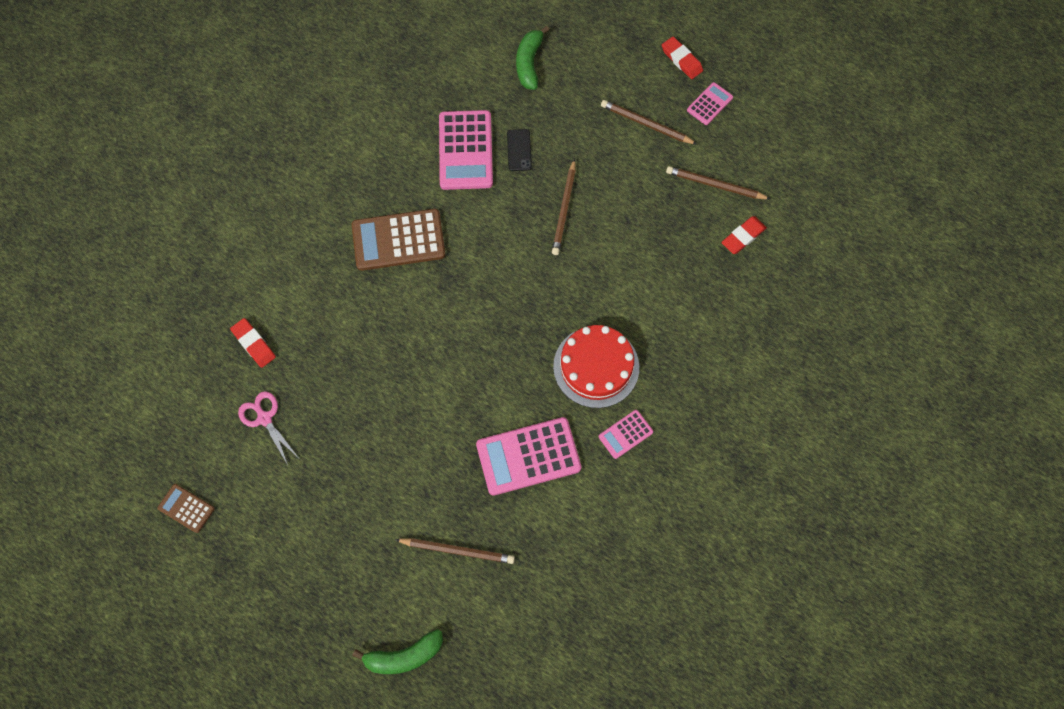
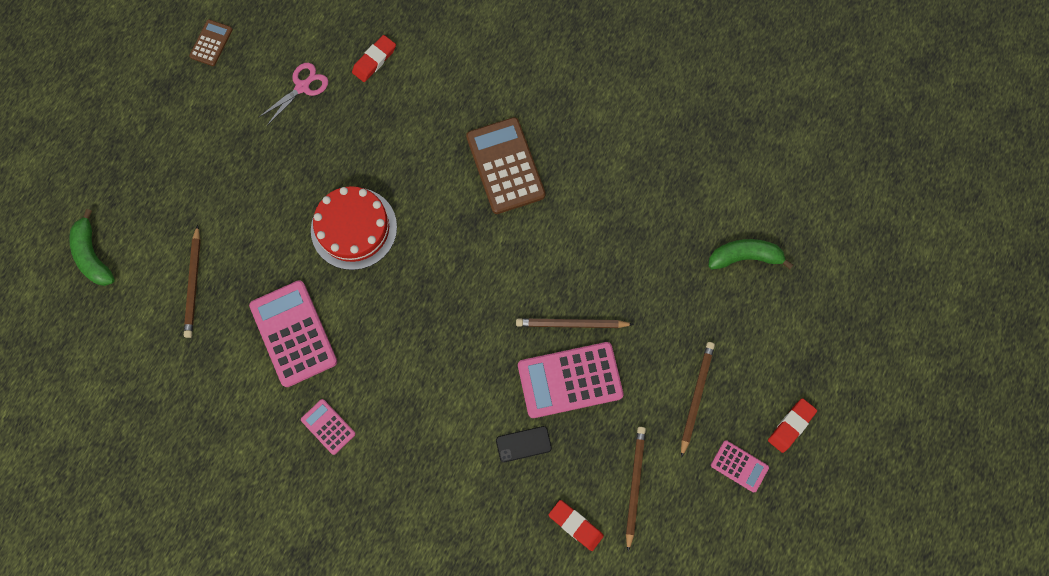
camera: 80 degrees right, 5 degrees up
pink calculator [439,110,493,190] -> pink calculator moved to [518,342,624,418]
black phone [507,129,532,171] -> black phone moved to [496,426,552,463]
red cake [553,325,639,408] -> red cake moved to [311,186,397,270]

